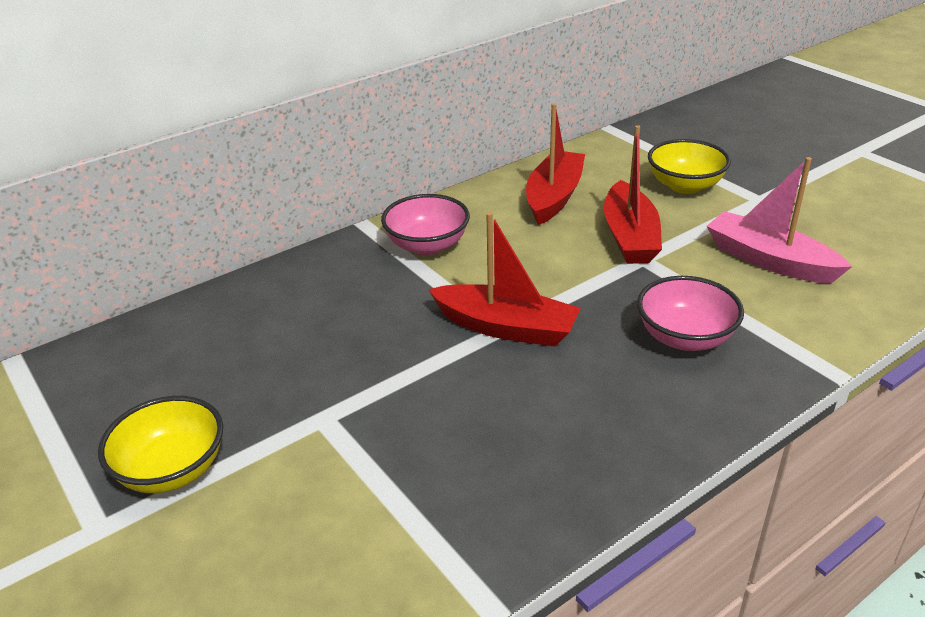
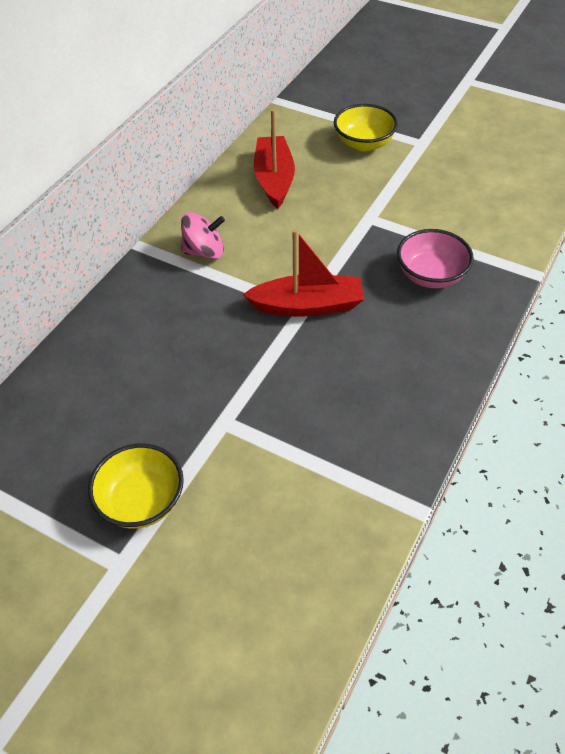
camera: 25 degrees left, 15 degrees up
pink bowl [381,194,470,255] -> pink spinning top [181,212,225,259]
red boat [604,125,662,264] -> none
pink boat [707,157,852,283] -> none

